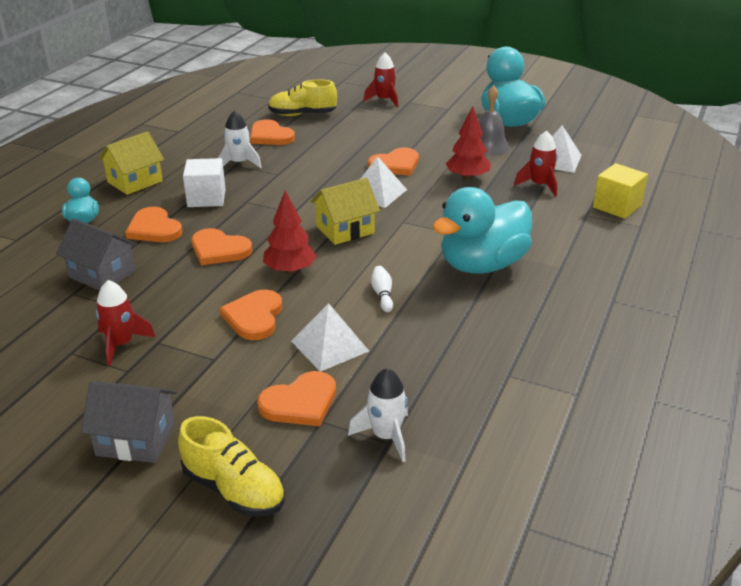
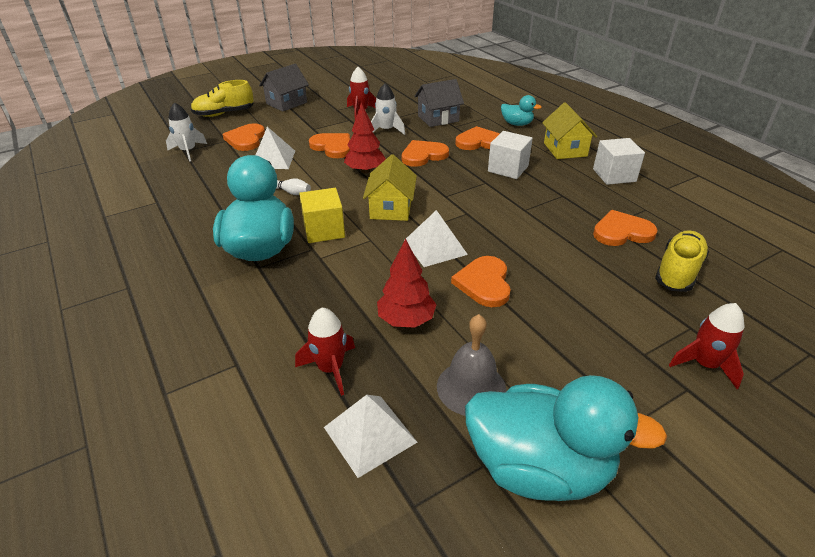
camera: 125 degrees right, 5 degrees up
white rocket [218,110,262,168] -> white rocket moved to [371,83,405,135]
yellow cube [593,163,648,219] -> yellow cube moved to [299,188,345,243]
none -> white cube [593,138,645,185]

